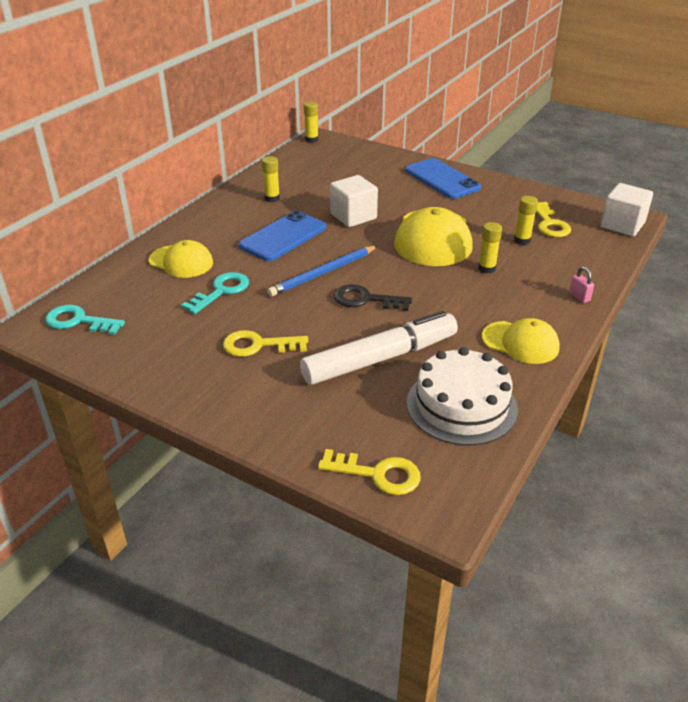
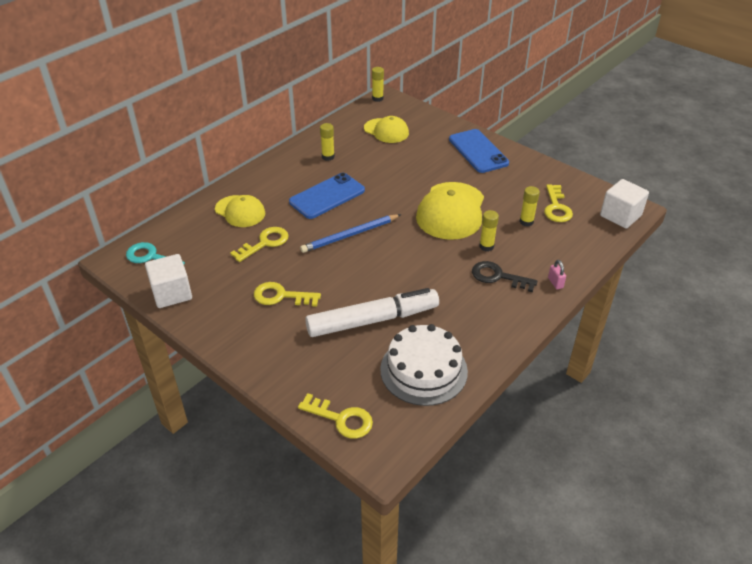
camera: 10 degrees right, 5 degrees up
turquoise key [181,272,249,314] -> yellow key [230,227,289,262]
white cube [330,175,378,227] -> white cube moved to [145,254,192,308]
black key [334,284,412,311] -> black key moved to [472,261,538,292]
yellow cap [482,318,560,364] -> yellow cap moved to [364,116,409,143]

